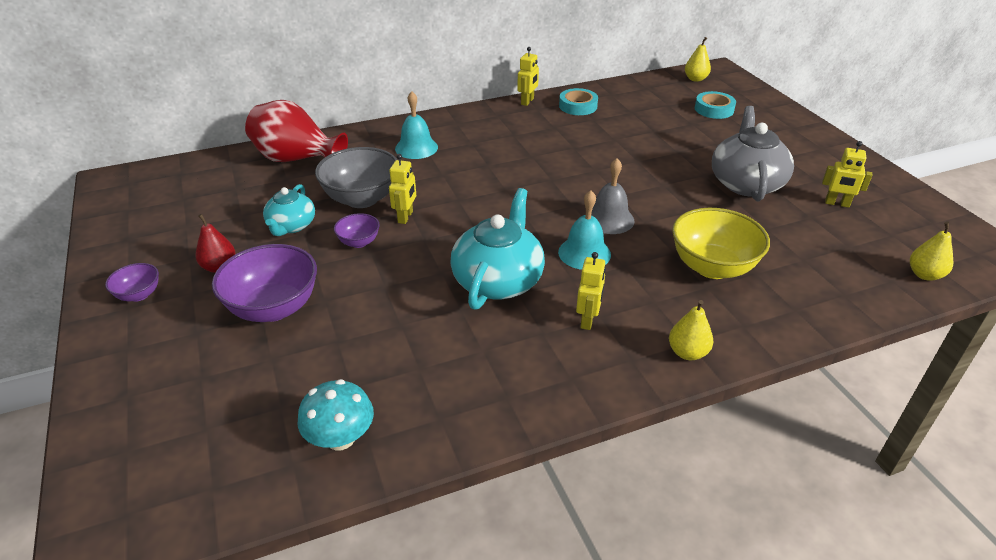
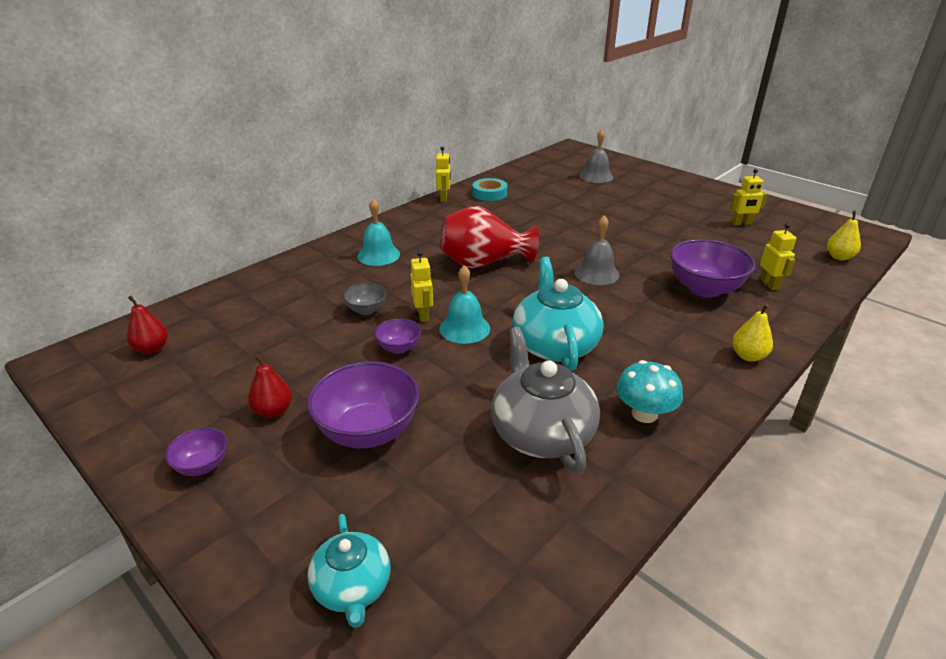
camera: 25 degrees left, 5 degrees down
red vase [245,100,348,162] -> red vase moved to [441,206,539,269]
turquoise teapot [263,184,315,236] -> turquoise teapot moved to [308,514,391,628]
turquoise mushroom [298,379,374,450] -> turquoise mushroom moved to [616,360,683,423]
grey bowl [315,147,397,208] -> grey bowl [343,283,387,315], size x0.51
turquoise bell [558,190,611,270] -> turquoise bell moved to [440,265,490,344]
yellow robot [576,252,606,330] -> yellow robot moved to [760,223,796,290]
yellow bowl [672,208,770,279] -> purple bowl [670,239,755,298]
yellow pear [685,37,711,82] -> none
turquoise tape [695,91,736,119] -> grey bell [579,129,613,183]
grey teapot [712,106,794,201] -> grey teapot moved to [491,327,600,474]
none -> red pear [127,295,168,354]

